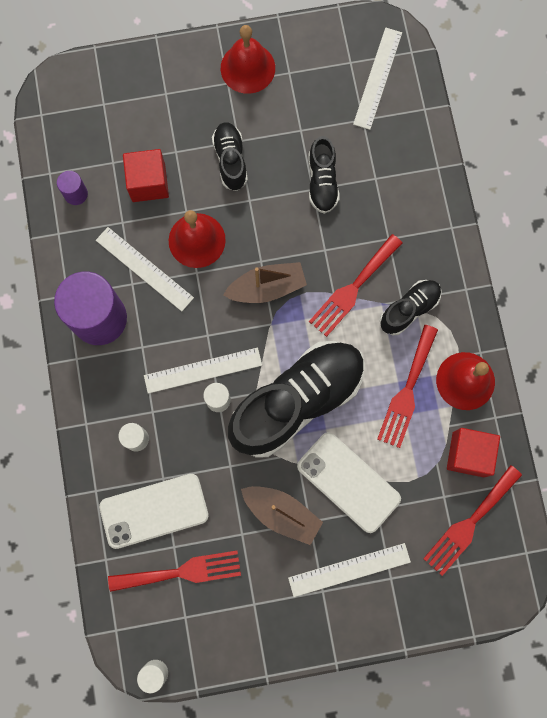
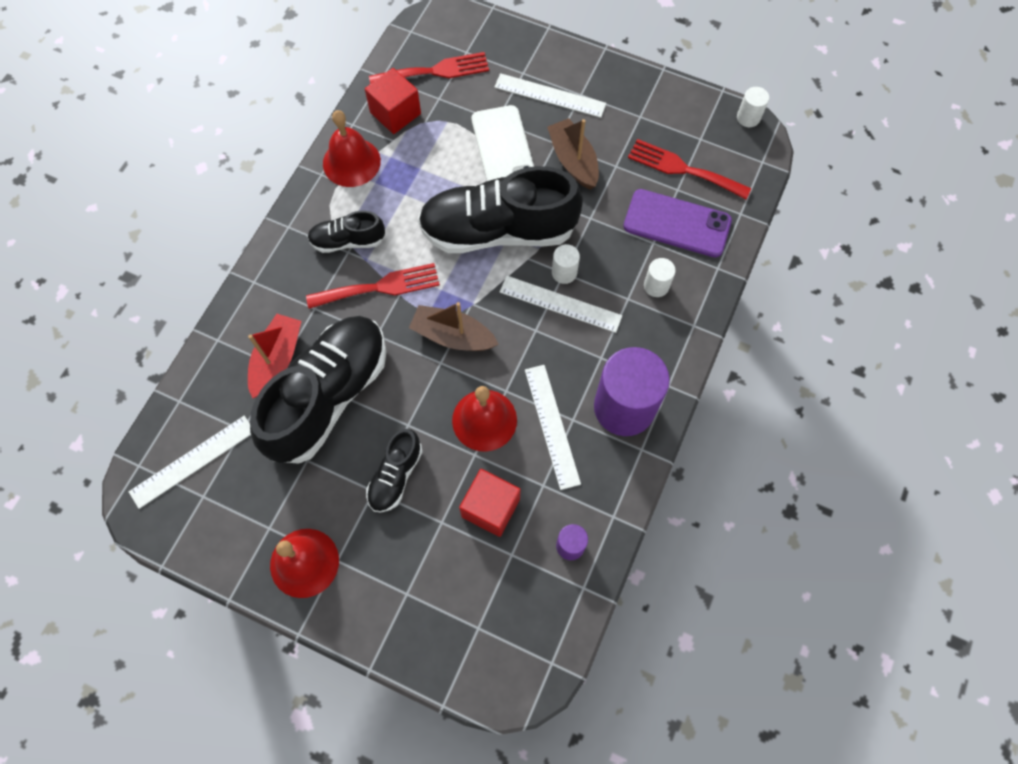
camera: 145 degrees left, 10 degrees down
white phone [99,474,209,549] -> purple phone [623,189,732,257]
black shoe [309,136,340,214] -> black shoe [250,316,387,464], size x2.06
red fork [377,325,438,448] -> none
none -> red boat [248,314,301,398]

